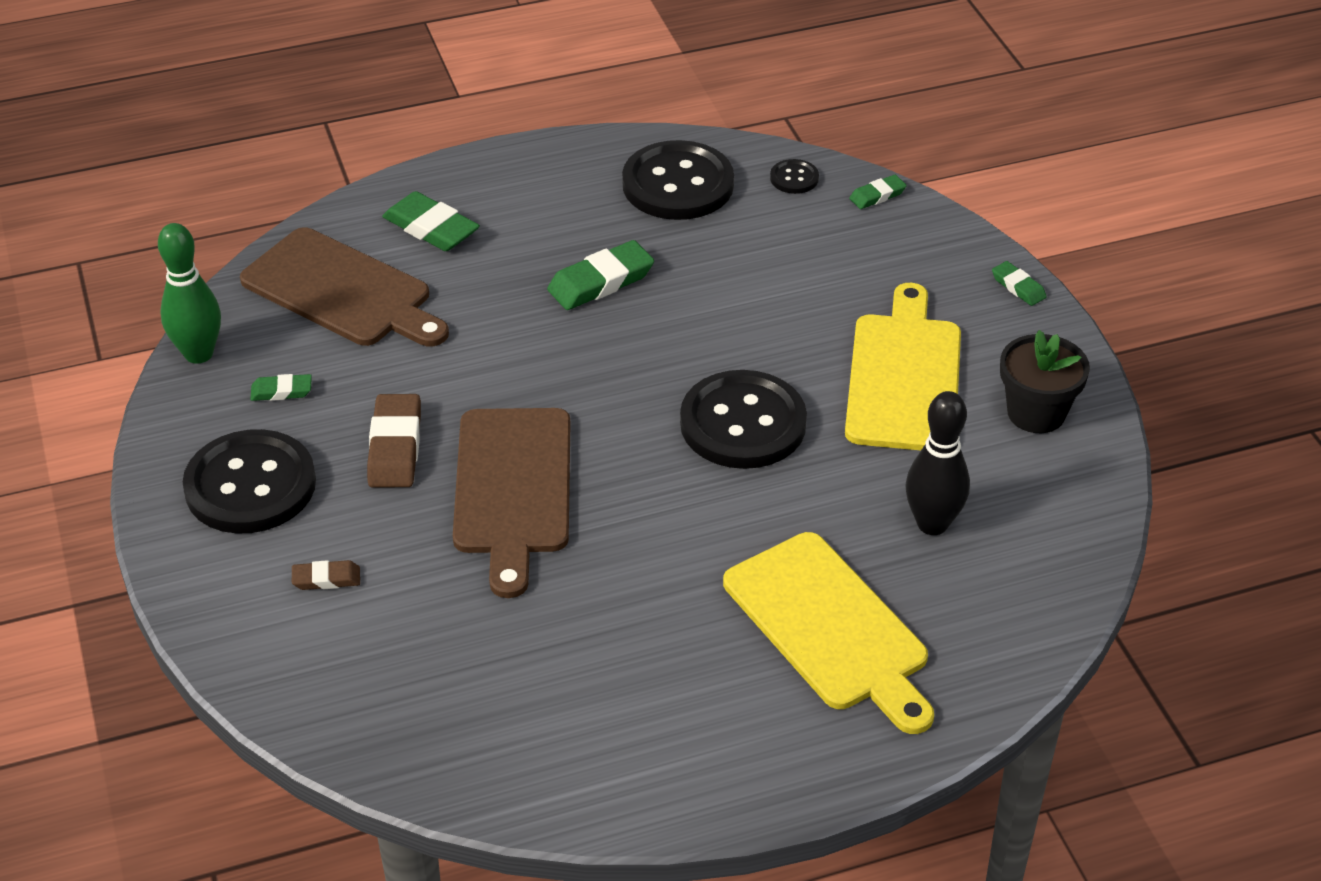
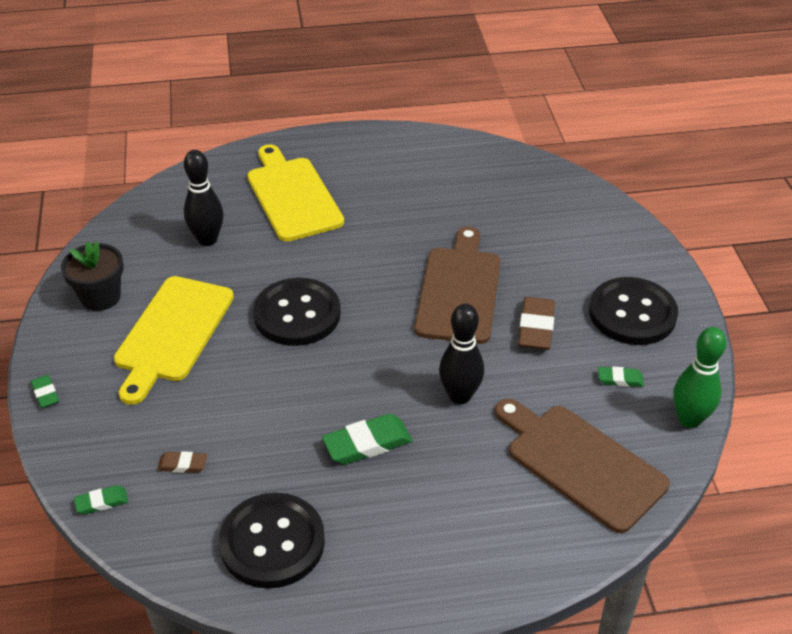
camera: 170 degrees left, 0 degrees up
brown eraser [292,560,360,590] -> brown eraser moved to [157,451,207,473]
green eraser [382,191,480,251] -> none
black button [770,159,819,194] -> none
none -> black bowling pin [439,304,484,404]

